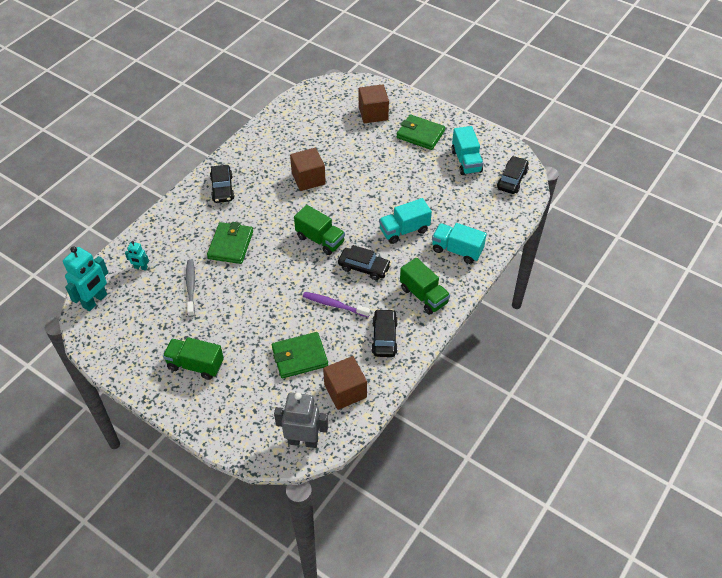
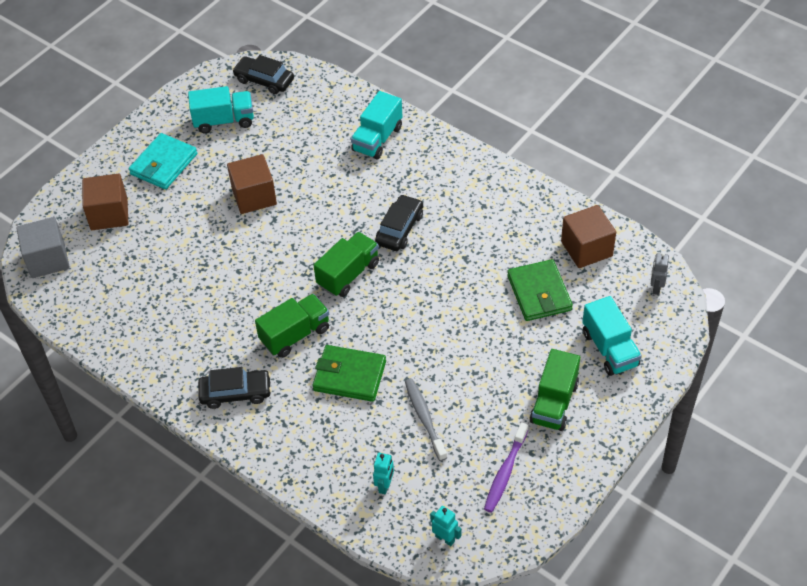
camera: 85 degrees left, 0 degrees up
turquoise robot [63,246,108,311] -> turquoise robot [430,506,461,546], size x0.51
grey toothbrush [186,260,195,317] -> grey toothbrush turned 75 degrees clockwise [405,379,447,461]
grey robot [274,393,328,448] -> grey robot [651,253,669,295], size x0.51
brown cube [290,148,326,191] -> brown cube moved to [227,154,277,214]
purple toothbrush [303,292,370,317] -> purple toothbrush moved to [484,422,528,513]
black car [371,309,398,357] -> none
turquoise truck [379,198,432,244] -> turquoise truck moved to [582,296,642,376]
green wallet [396,115,445,150] -> turquoise wallet [129,133,197,189]
green truck [400,258,450,315] -> green truck moved to [255,294,329,358]
none -> grey cube [16,217,70,278]

